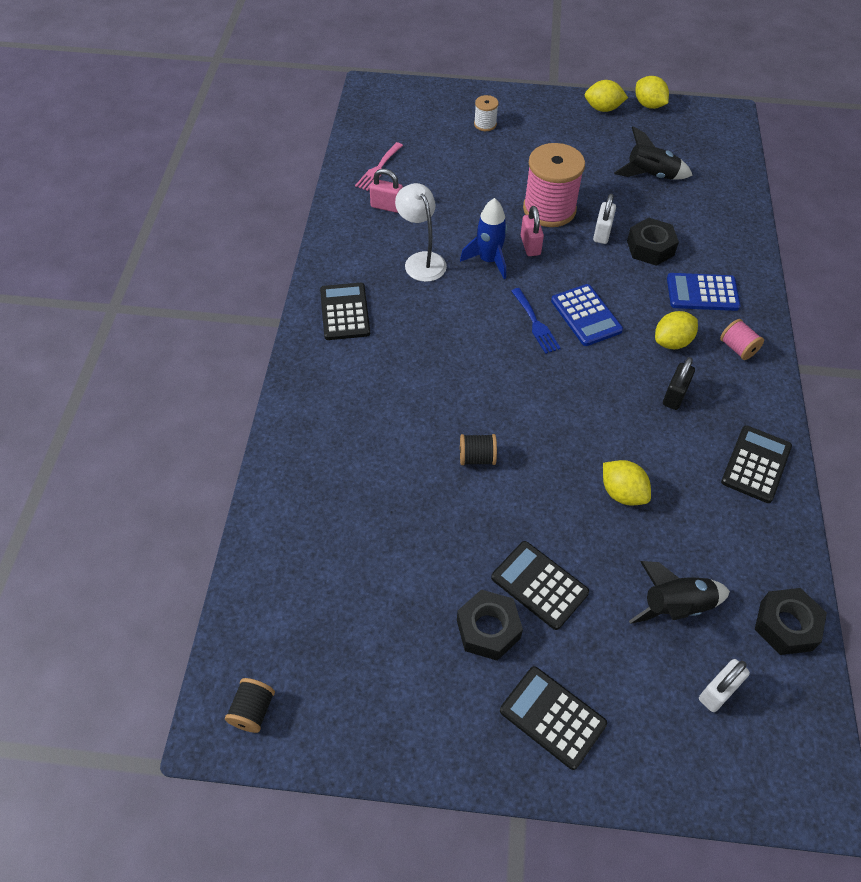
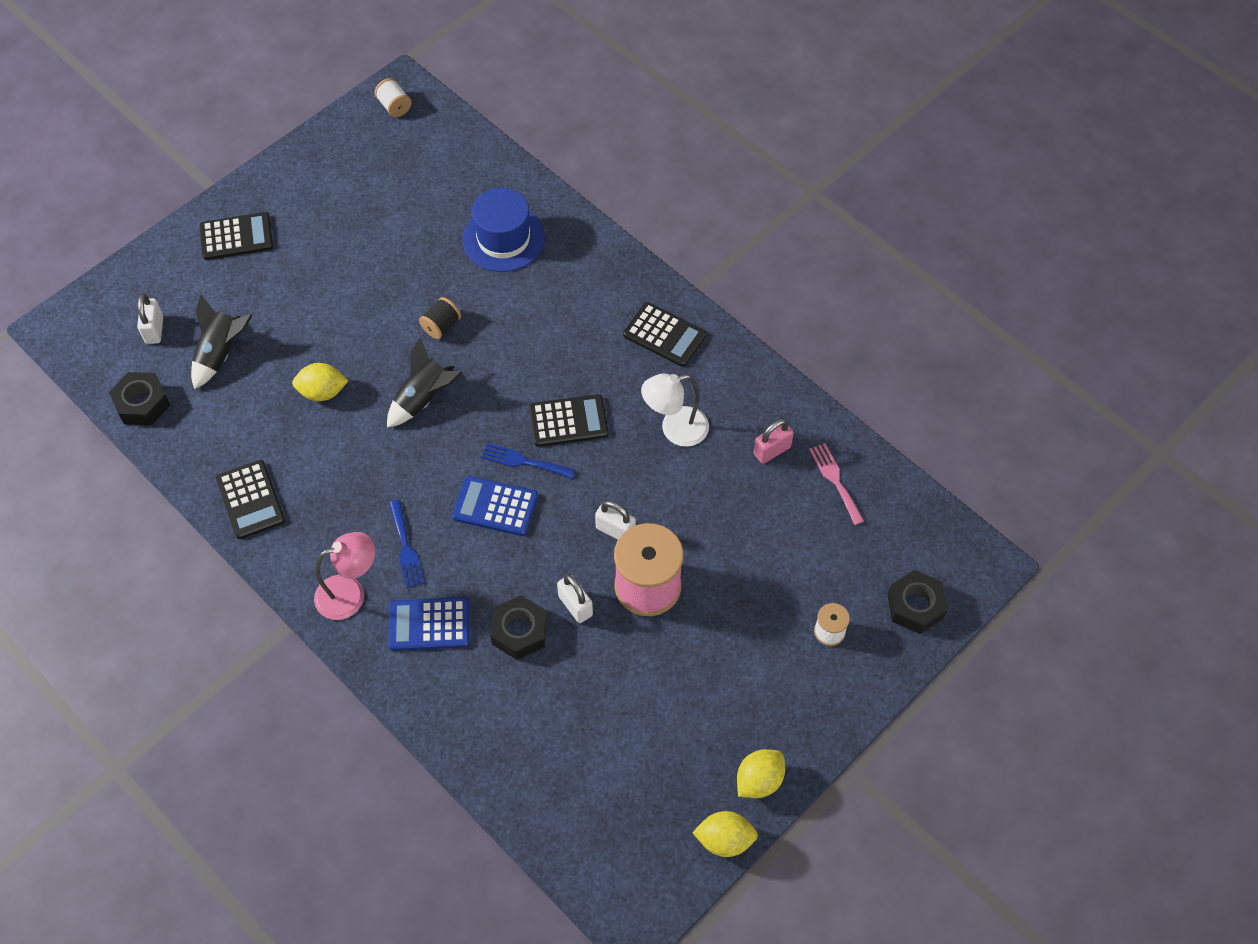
camera: 130 degrees right, 5 degrees up
black spool [225,678,275,733] -> white spool [374,78,411,117]
white lamp [395,183,447,282] -> white lamp turned 150 degrees clockwise [641,373,709,447]
black nut [457,590,523,661] -> black nut moved to [887,570,948,634]
blue rocket [460,198,507,279] -> none
black calculator [491,541,589,630] -> black calculator moved to [529,394,608,447]
pink padlock [521,206,544,256] -> white padlock [595,500,636,540]
black rocket [614,126,693,180] -> black rocket moved to [387,337,463,428]
yellow lemon [655,311,698,349] -> blue fork [389,500,424,588]
black padlock [663,357,695,410] -> none
blue calculator [667,273,740,311] -> blue calculator turned 135 degrees counterclockwise [388,597,470,651]
pink spool [720,319,764,360] -> pink lamp [314,532,375,620]
none -> blue hat [462,188,545,272]

